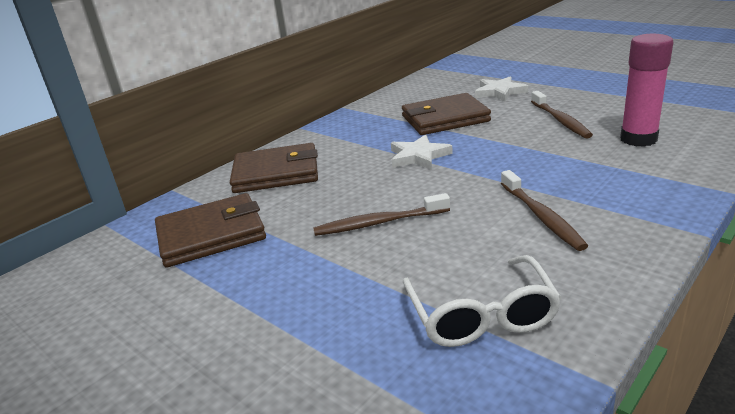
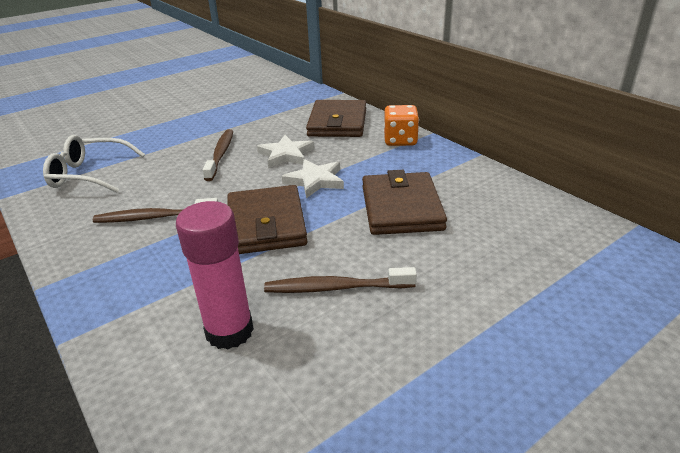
camera: 100 degrees right, 5 degrees up
brown wallet [155,193,266,267] -> brown wallet moved to [227,185,308,254]
white star [475,76,528,102] -> white star moved to [257,135,314,168]
none -> orange dice [384,105,419,146]

